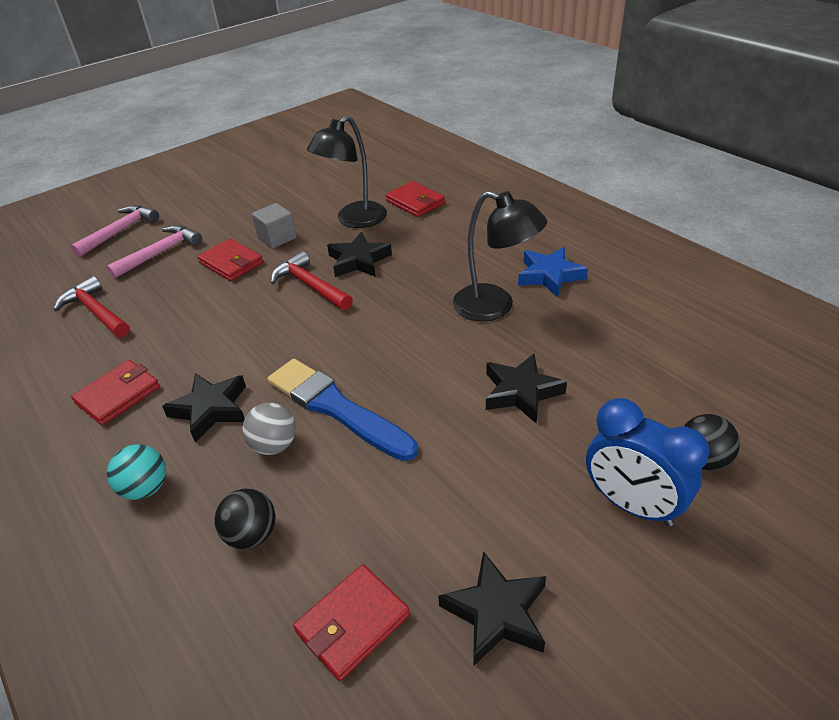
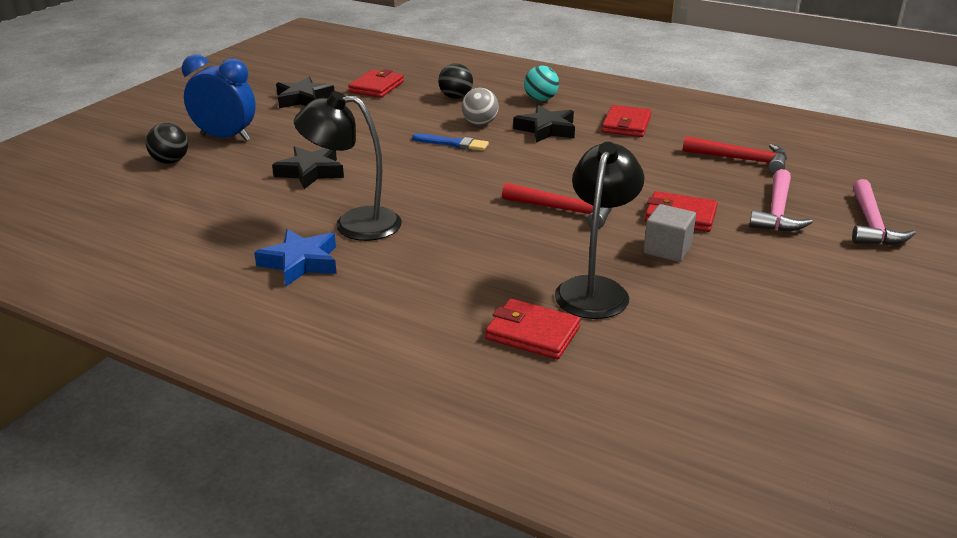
camera: 155 degrees right, 10 degrees down
blue brush [267,359,418,461] -> blue brush [412,133,489,151], size x0.53
black star [327,232,392,277] -> none

